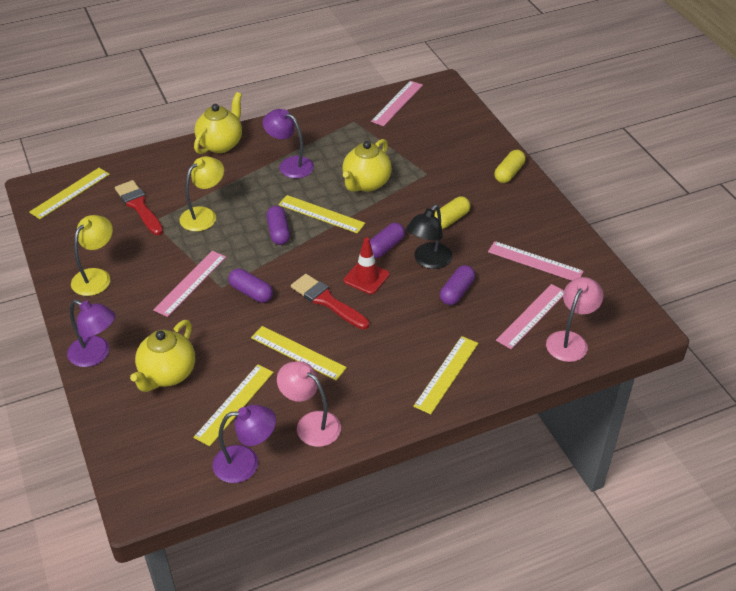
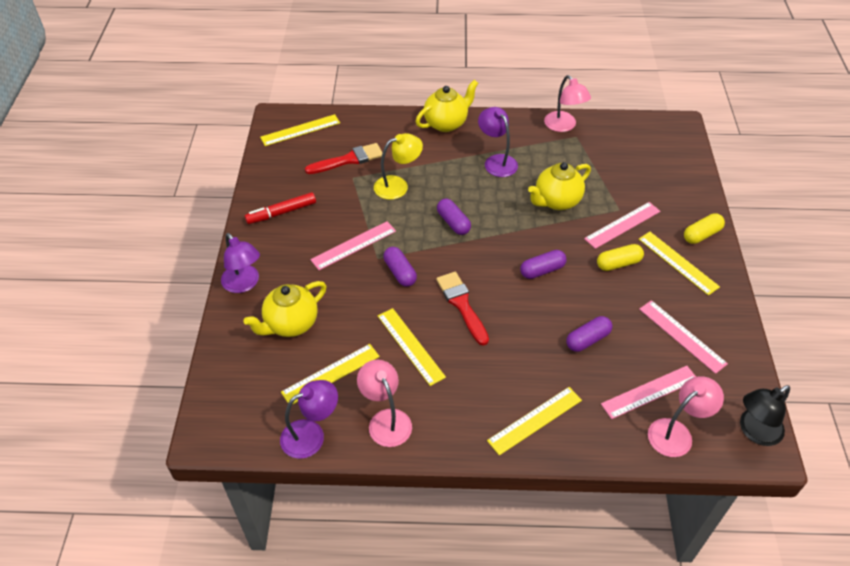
camera: 25 degrees right, 5 degrees up
yellow lamp [71,215,113,296] -> red marker [245,192,316,224]
red brush [115,180,163,235] -> red brush turned 75 degrees clockwise [305,143,383,174]
purple lamp [212,405,276,483] -> purple lamp turned 45 degrees counterclockwise [280,380,338,459]
purple capsule [266,206,290,245] -> purple capsule turned 45 degrees counterclockwise [437,199,471,235]
yellow ruler [278,195,365,233] -> yellow ruler moved to [639,232,720,295]
red traffic cone [344,237,390,294] -> none
pink ruler [371,81,423,126] -> pink ruler moved to [584,202,661,249]
black lamp [407,205,452,269] -> black lamp moved to [740,385,790,446]
none -> pink lamp [544,75,591,132]

